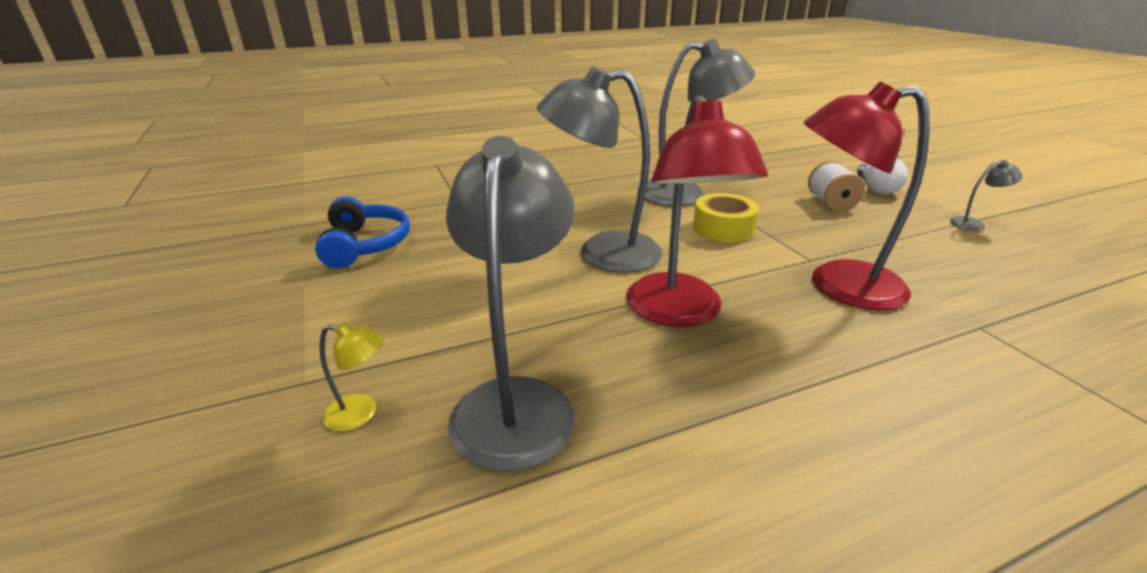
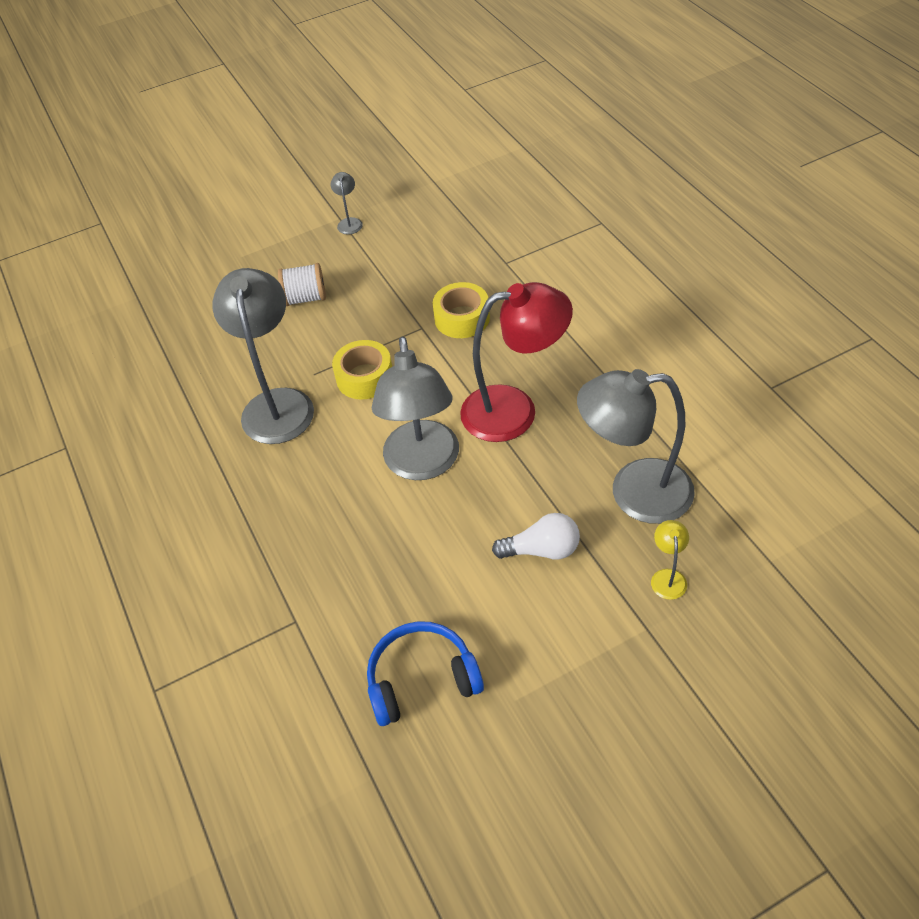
camera: 90 degrees left, 20 degrees up
red lamp [803,81,929,310] -> yellow tape [433,282,490,338]
white light bulb [857,159,908,194] -> white light bulb moved to [492,513,580,559]

